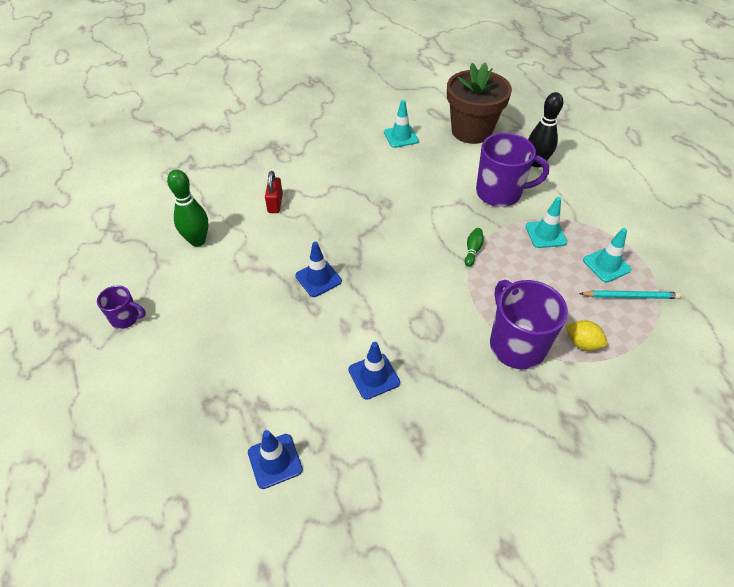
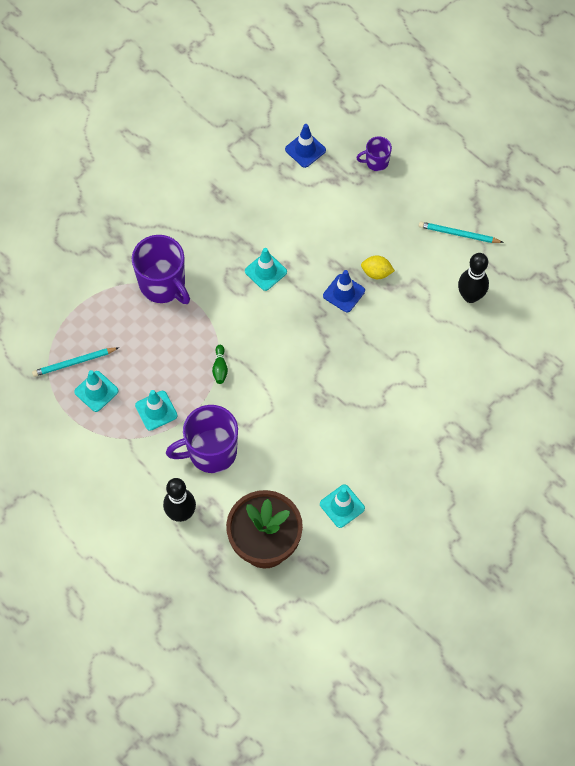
camera: 160 degrees right, 15 degrees up
purple mug [97,285,146,329] -> purple mug moved to [356,137,392,171]
green bowling pin [167,169,209,246] -> black bowling pin [458,253,489,303]
red padlock [265,171,283,213] -> none
blue traffic cone [348,342,400,400] -> none
yellow lemon [566,320,607,351] -> yellow lemon moved to [361,256,395,279]
none -> turquoise traffic cone [245,248,287,291]
none -> turquoise pencil [419,222,504,243]

